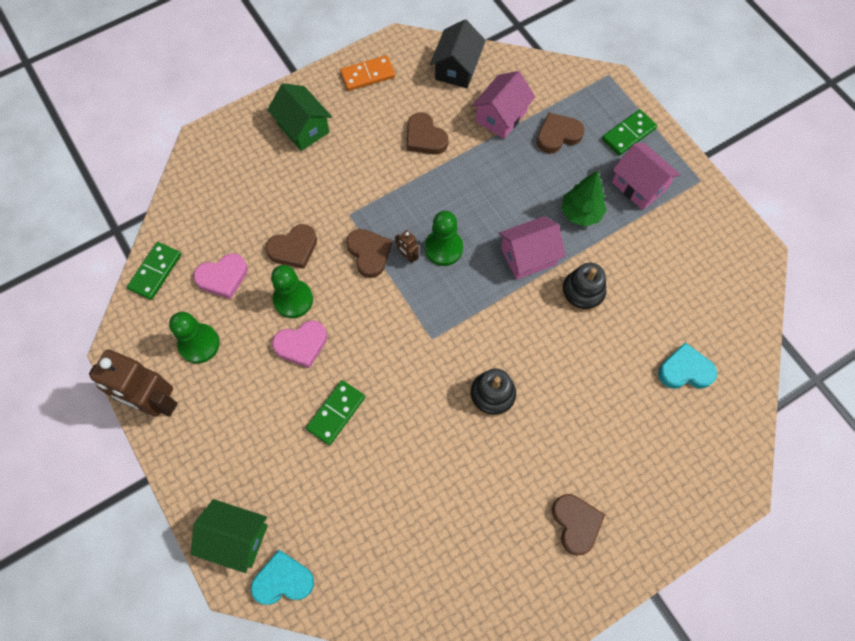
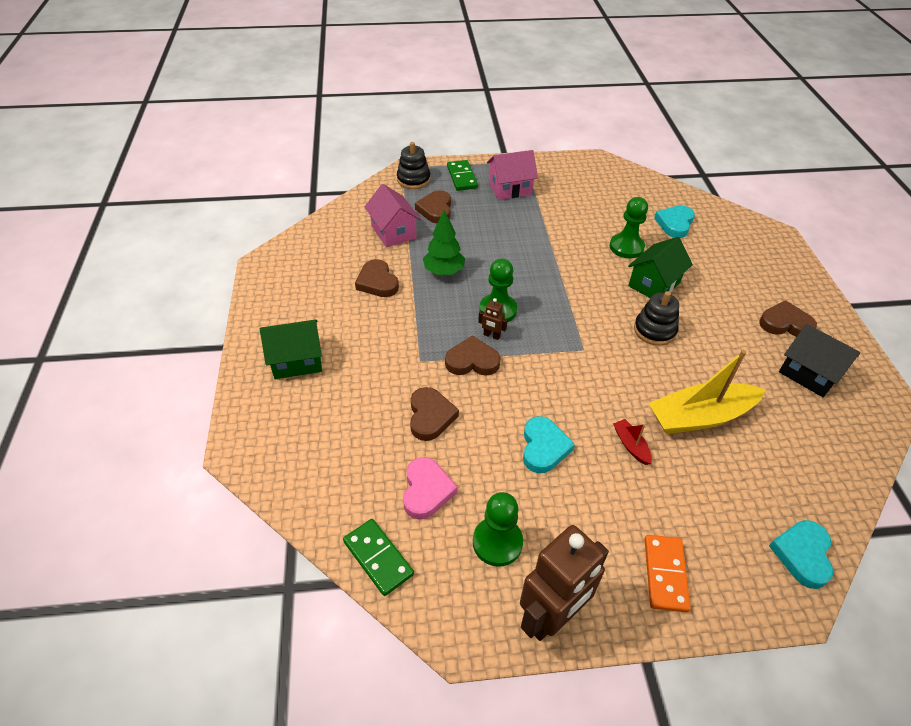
camera: 65 degrees left, 20 degrees down
green house [191,499,268,573] -> green house moved to [628,237,693,298]
green pawn [271,265,313,318] -> green pawn moved to [610,197,648,258]
pink heart [272,320,327,368] -> turquoise heart [523,416,575,473]
green domino [306,380,365,445] -> red boat [613,419,652,465]
orange domino [340,55,395,91] -> orange domino moved to [645,535,691,612]
brown robot [395,230,419,263] -> brown robot turned 45 degrees clockwise [478,298,508,340]
brown heart [407,112,448,155] -> brown heart turned 75 degrees clockwise [355,259,399,297]
black house [430,20,486,88] -> black house moved to [779,324,860,397]
pink house [499,216,566,280] -> none
green tree [561,170,607,227] -> green tree moved to [423,210,465,275]
black stacking toy [562,263,606,312] -> black stacking toy moved to [397,142,431,189]
none -> yellow boat [649,350,766,434]

